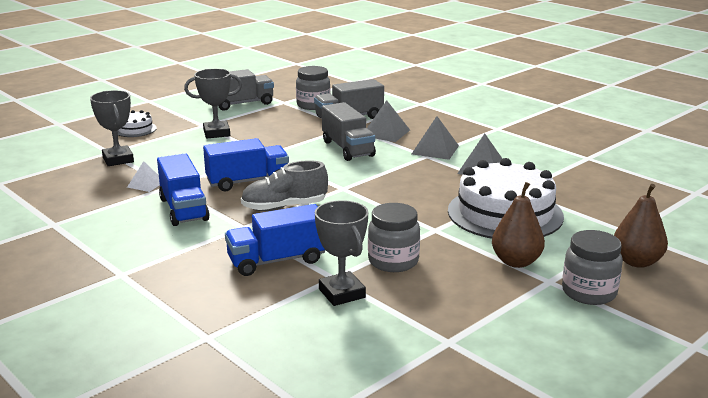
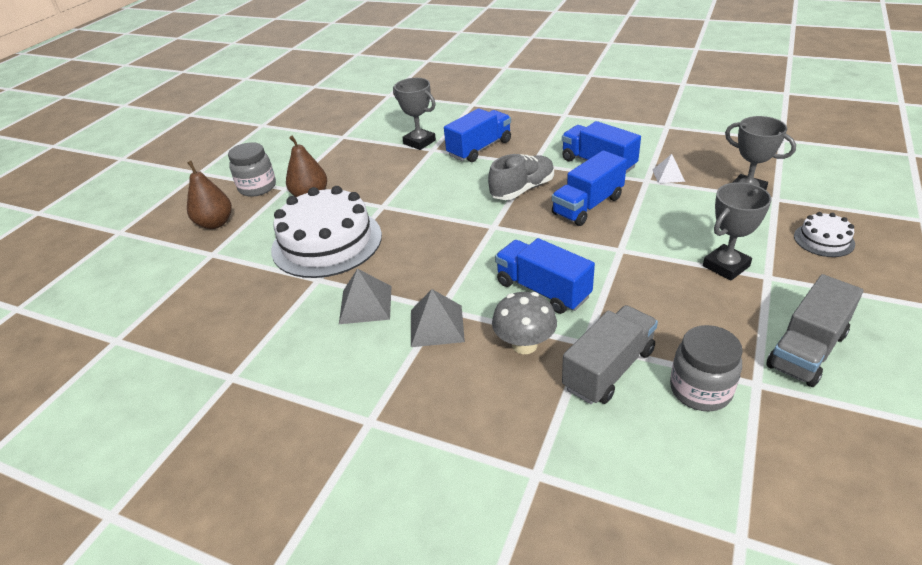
camera: 160 degrees right, 15 degrees up
grey truck [322,102,376,161] -> blue truck [495,238,595,314]
grey pyramid [367,100,410,142] -> grey mushroom [492,292,557,354]
grey jar [368,203,420,272] -> none

